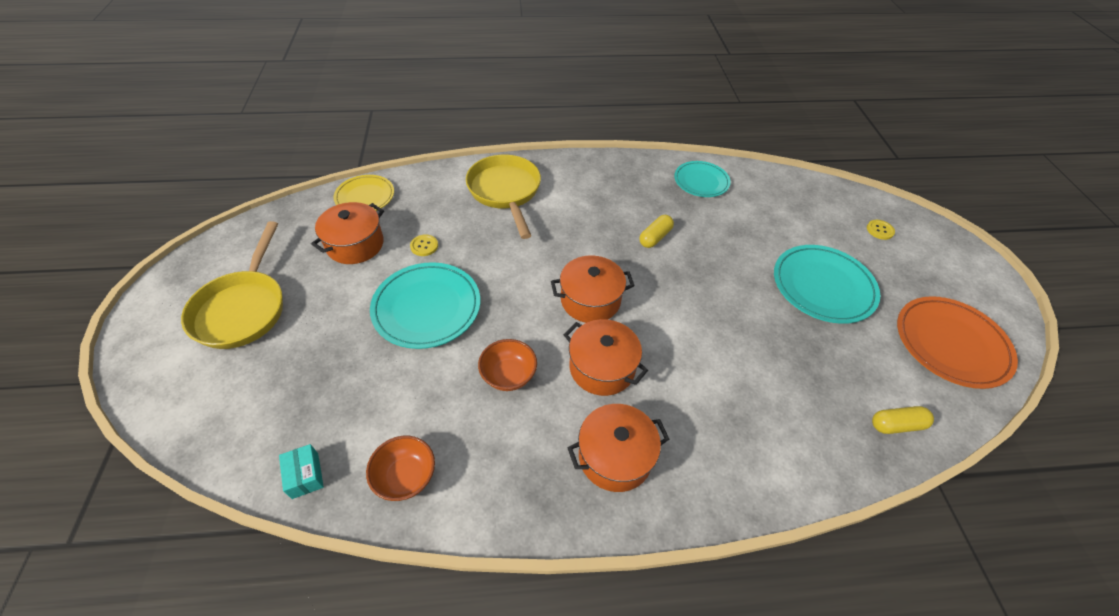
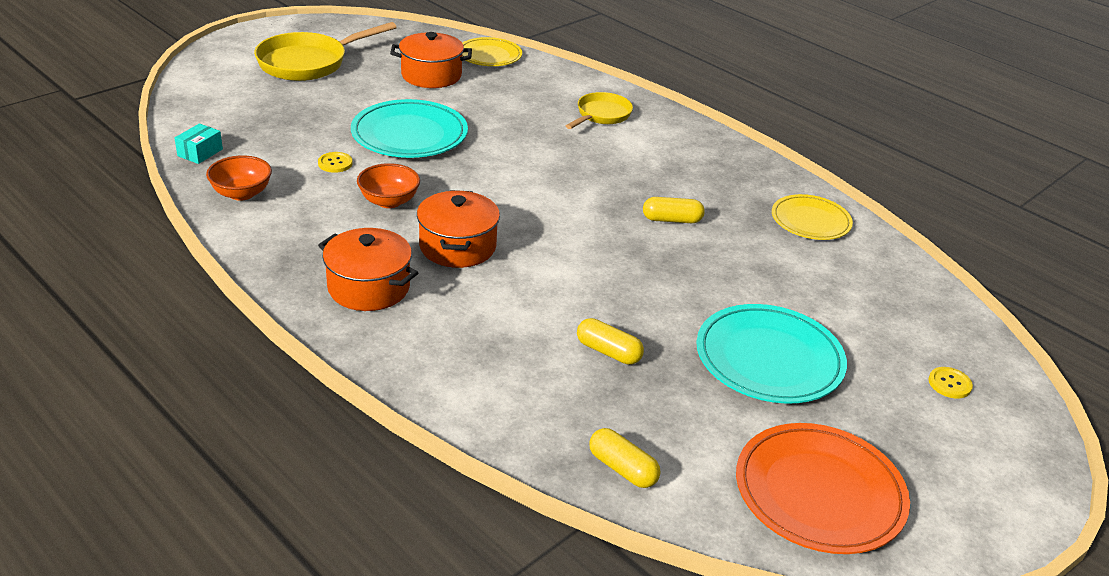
camera: 50 degrees right, 15 degrees down
yellow button [410,234,438,256] -> yellow button moved to [318,152,353,173]
yellow pan [466,155,541,239] -> yellow pan [566,92,633,129], size x0.61
orange pot [551,255,635,323] -> none
turquoise plate [674,161,731,197] -> yellow plate [772,194,853,240]
none -> yellow capsule [577,318,644,365]

